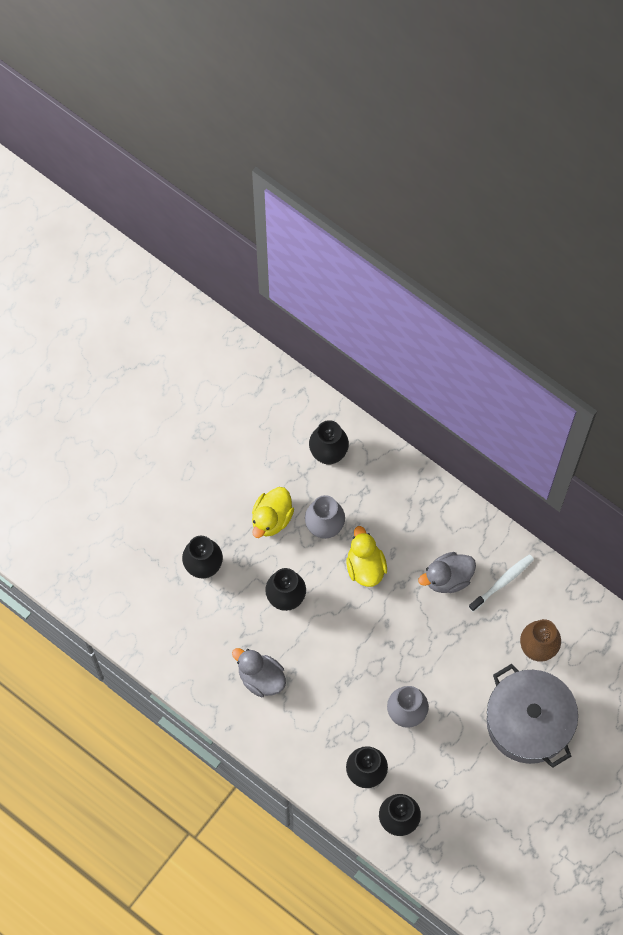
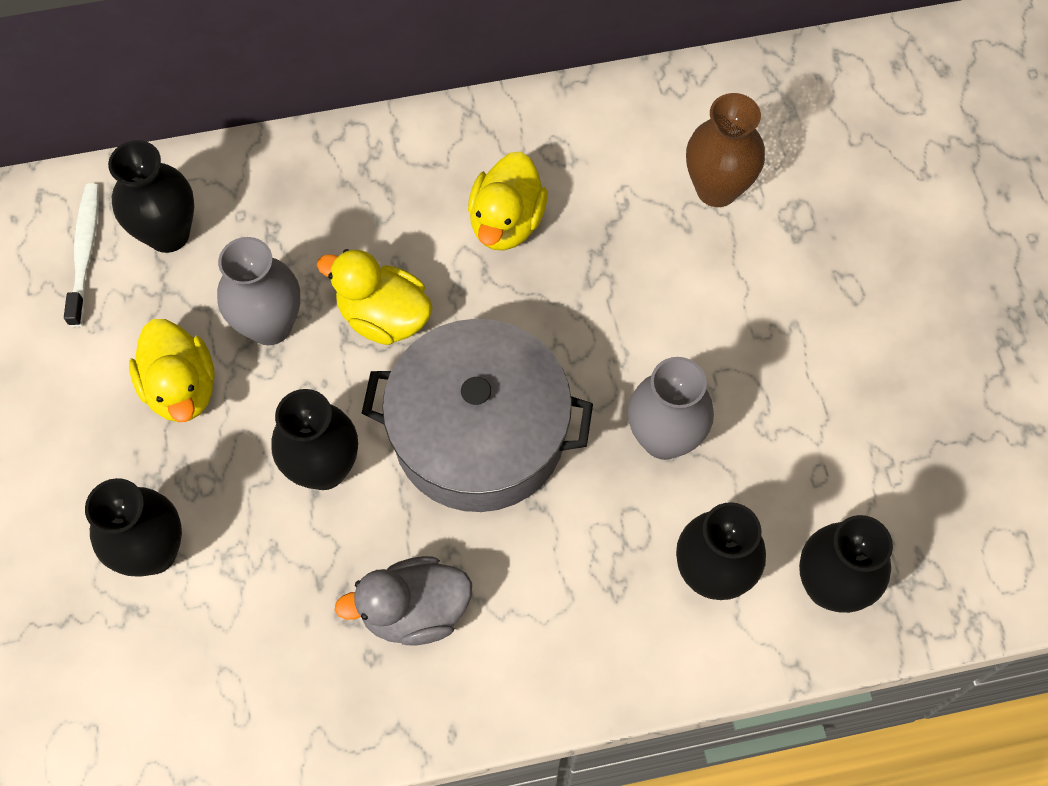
camera: 50 degrees left, 5 degrees down
grey duck [418,552,476,593] -> yellow duck [468,151,548,250]
white toothbrush [469,554,534,612] -> white toothbrush moved to [64,183,99,327]
grey pot [487,664,578,768] -> grey pot moved to [362,319,593,512]

